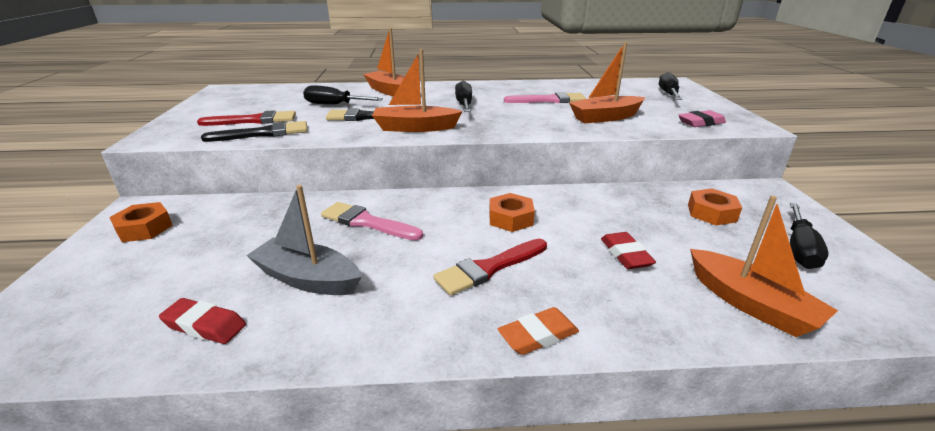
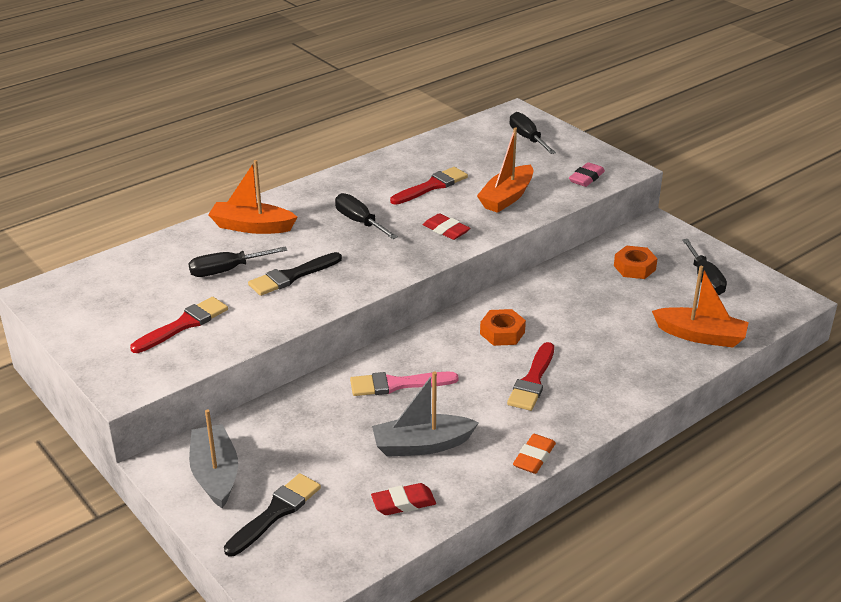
camera: 35 degrees left, 5 degrees up
orange nut [109,202,173,242] -> grey boat [189,409,238,508]
black brush [201,121,308,142] -> black brush moved to [224,473,321,556]
orange boat [372,49,463,132] -> none
orange eraser [498,307,579,355] -> orange eraser moved to [513,434,556,474]
pink brush [504,92,586,103] -> red brush [390,167,468,205]
red eraser [601,232,656,269] -> red eraser moved to [423,213,470,240]

